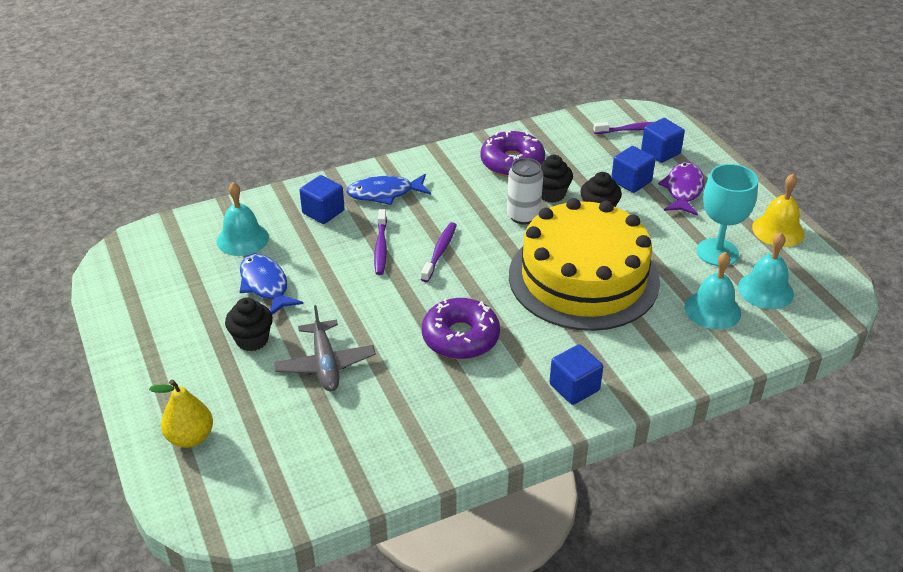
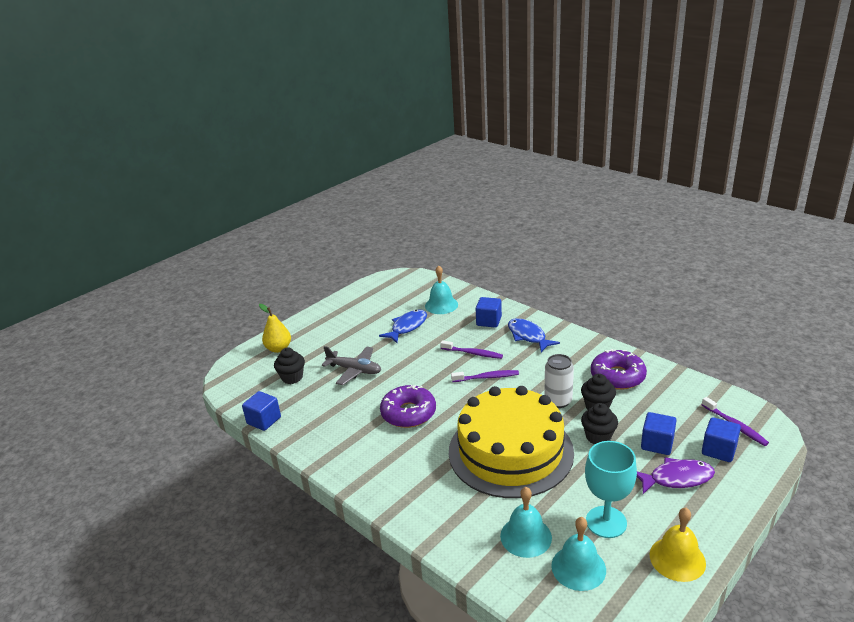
camera: 70 degrees right, 10 degrees down
black cupcake [225,297,273,351] -> black cupcake moved to [274,347,305,384]
grey plane [274,305,376,391] -> grey plane turned 120 degrees counterclockwise [322,346,381,385]
purple toothbrush [374,209,387,275] -> purple toothbrush turned 135 degrees counterclockwise [440,340,503,359]
blue cube [549,344,603,405] -> blue cube moved to [242,391,281,431]

